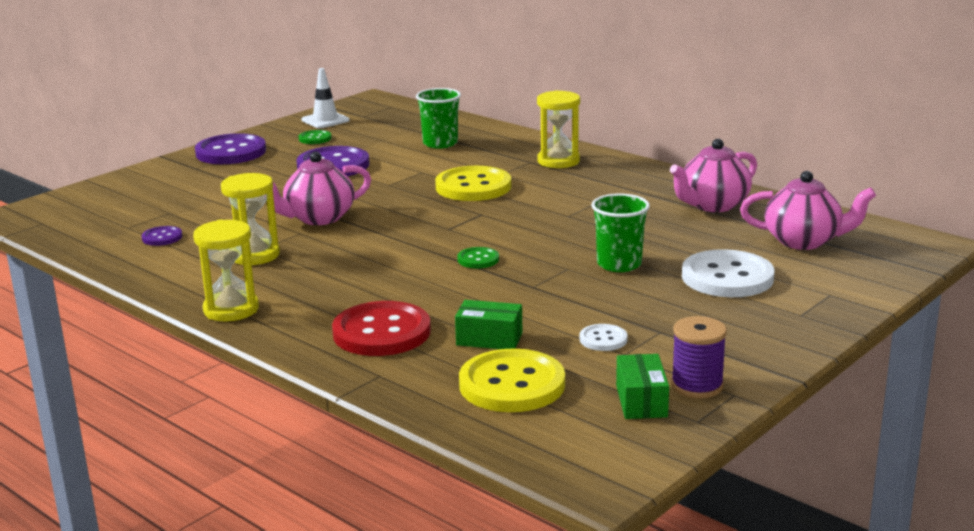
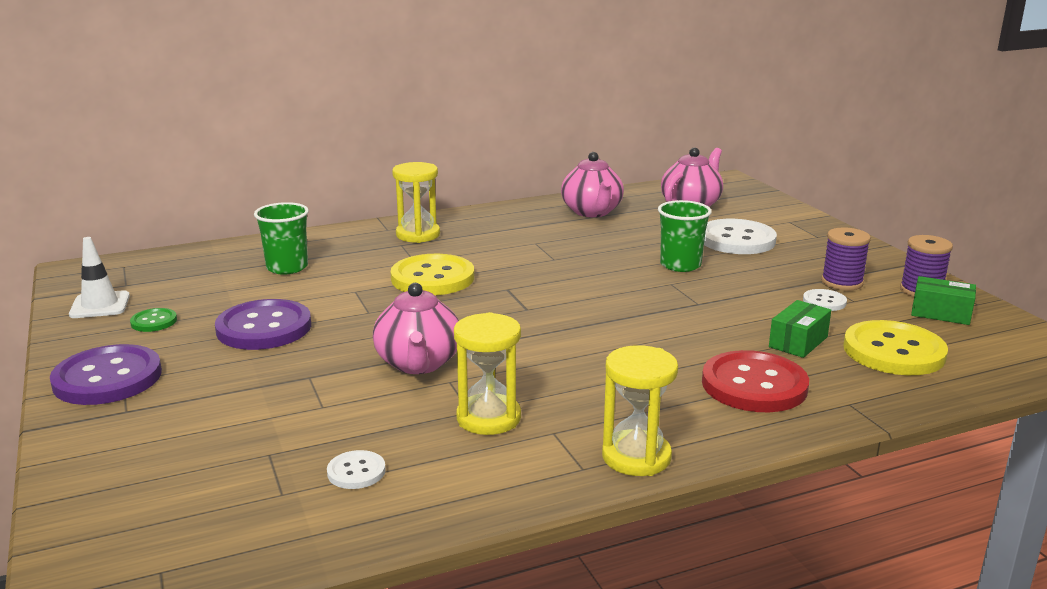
camera: 65 degrees left, 0 degrees up
purple button [142,226,182,246] -> white button [327,450,386,489]
green button [457,247,499,268] -> none
none -> purple spool [821,227,871,291]

